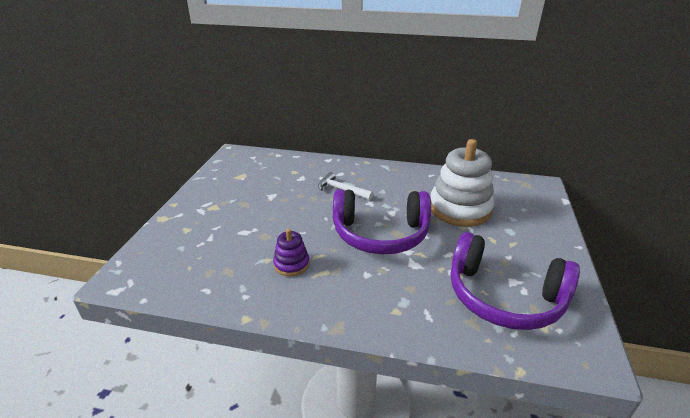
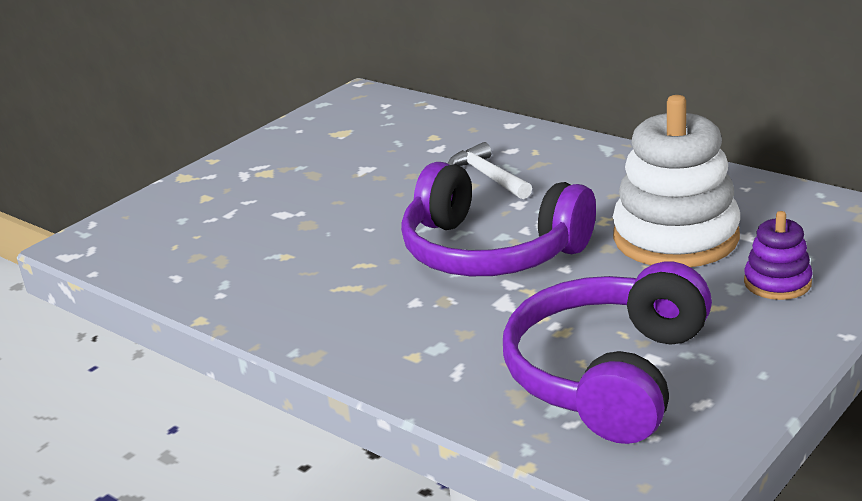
camera: 30 degrees right, 5 degrees down
purple stacking toy [273,229,310,276] -> purple stacking toy moved to [744,211,813,300]
purple headphones [451,232,580,330] -> purple headphones turned 60 degrees clockwise [503,261,712,444]

